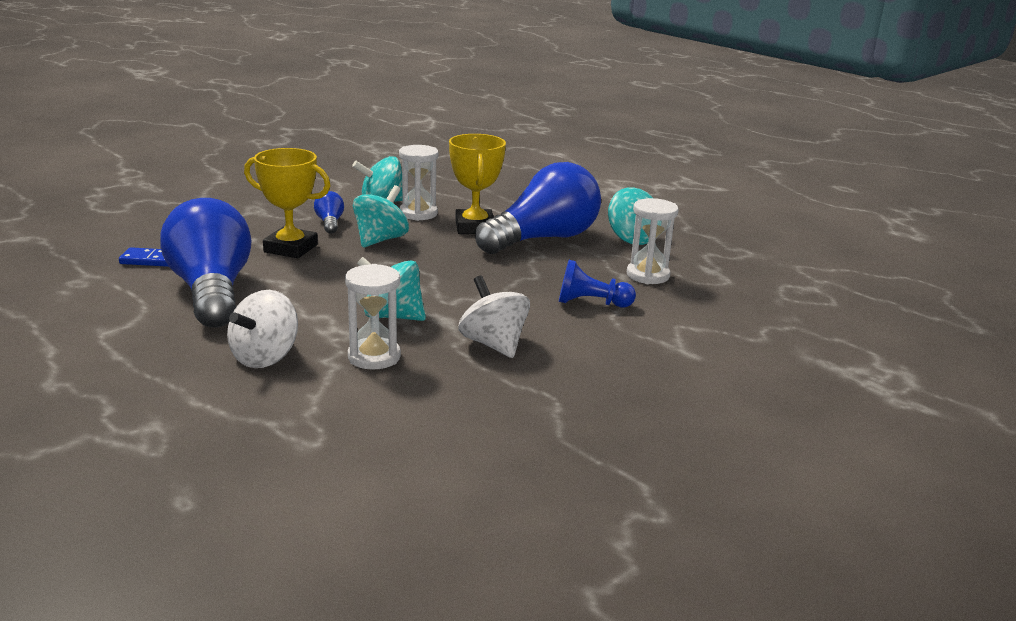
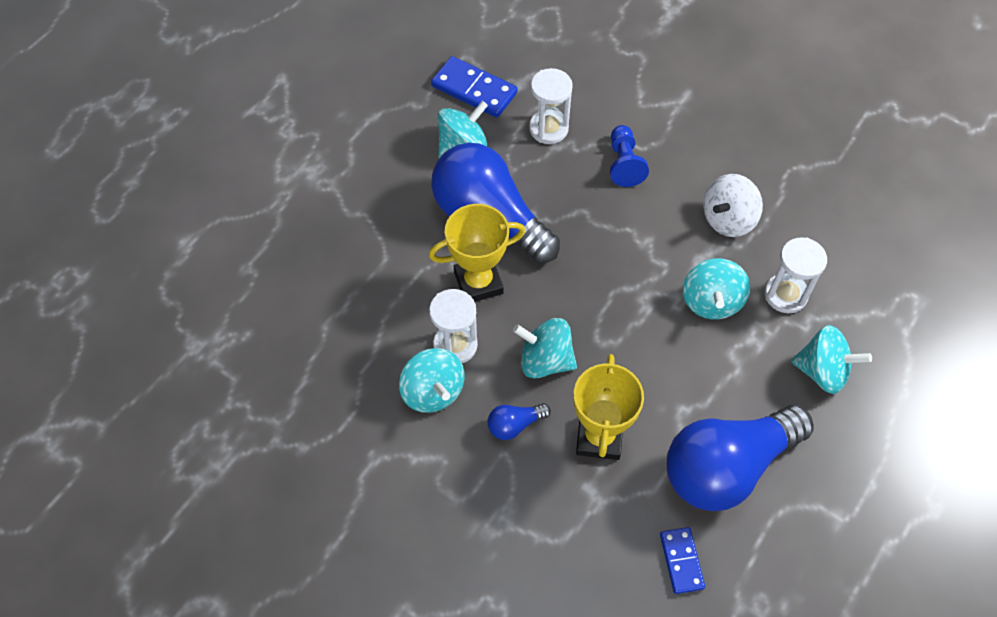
camera: 100 degrees left, 35 degrees up
white spinning top [227,290,298,368] -> turquoise spinning top [791,325,872,394]
none -> blue domino [431,56,517,117]

